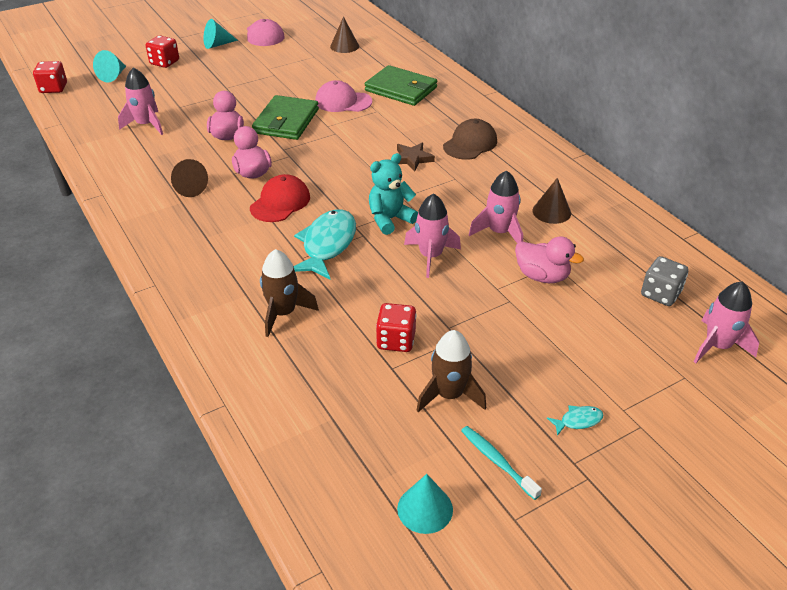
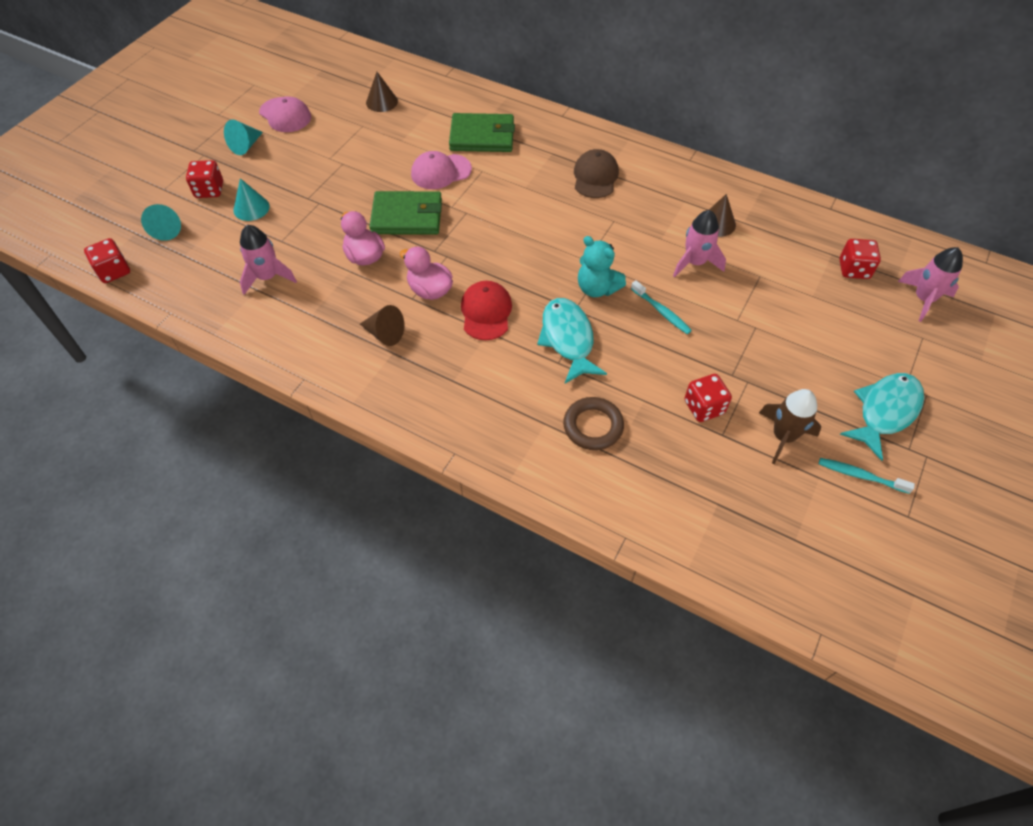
camera: 30 degrees left, 15 degrees up
green wallet [252,95,319,140] -> green wallet turned 75 degrees counterclockwise [369,191,442,235]
brown rocket [260,249,319,337] -> brown ring [563,397,624,450]
turquoise teddy bear [369,153,418,235] -> turquoise teddy bear turned 75 degrees counterclockwise [578,236,626,297]
brown star [397,143,435,171] -> none
turquoise cone [397,474,453,534] -> turquoise cone moved to [233,178,269,221]
pink rocket [404,193,461,278] -> turquoise toothbrush [631,280,692,334]
pink duck [515,236,584,283] -> none
turquoise fish [547,405,603,436] -> turquoise fish [840,373,924,461], size x2.30
grey dice [641,256,689,306] -> red dice [839,239,881,279]

